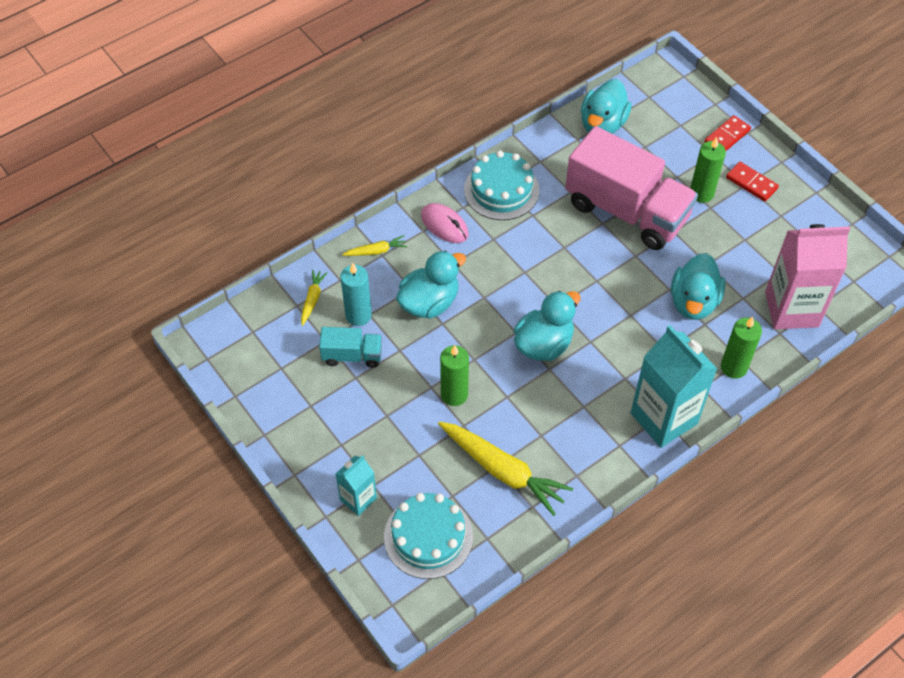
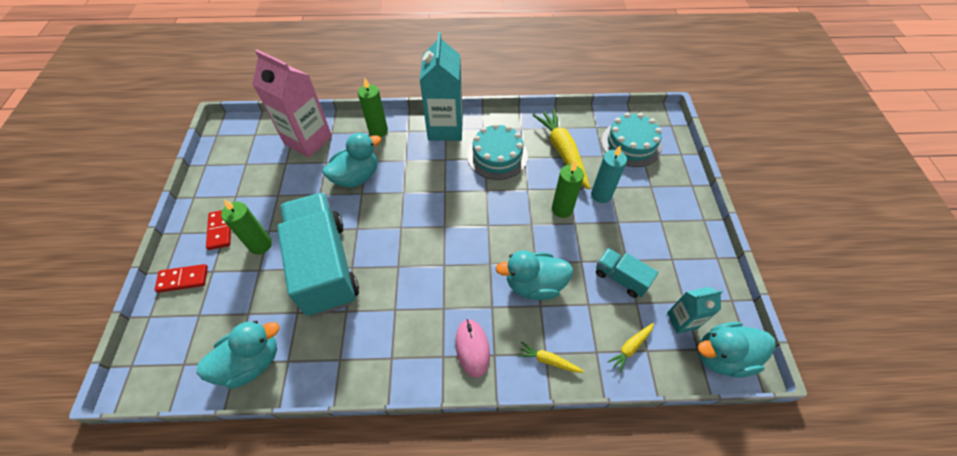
camera: 145 degrees left, 0 degrees up
turquoise carton [336,455,377,516] -> turquoise carton moved to [667,287,723,334]
turquoise candle [340,263,372,326] -> turquoise candle moved to [591,145,627,203]
turquoise cake [464,151,539,220] -> turquoise cake moved to [467,123,528,180]
turquoise duck [514,291,581,361] -> turquoise duck moved to [698,322,776,378]
pink truck [565,126,698,250] -> turquoise truck [277,193,359,316]

